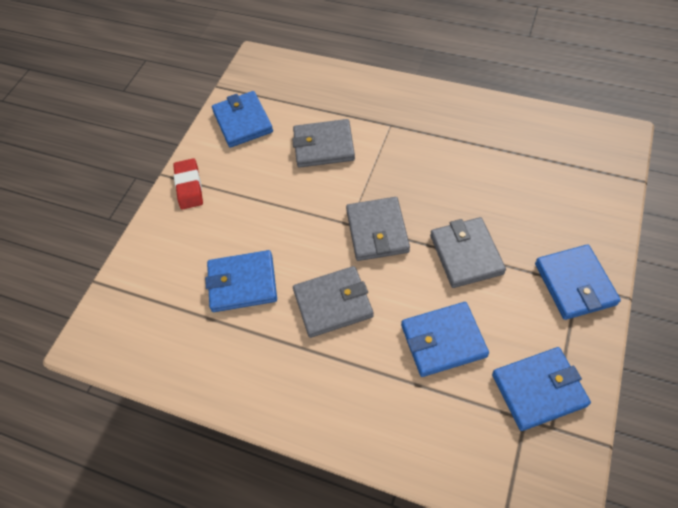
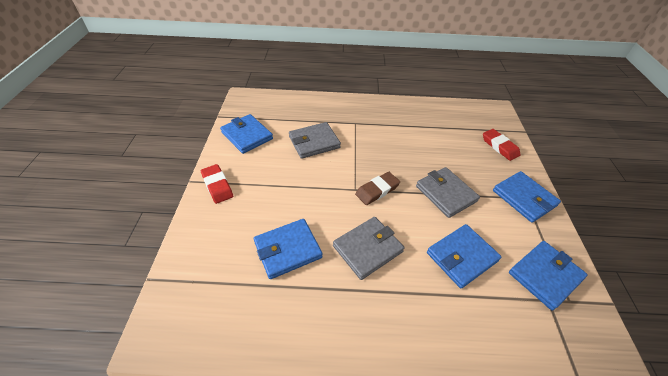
camera: 25 degrees left, 10 degrees down
grey wallet [346,197,410,261] -> brown eraser [355,172,400,205]
none -> red eraser [483,129,520,161]

